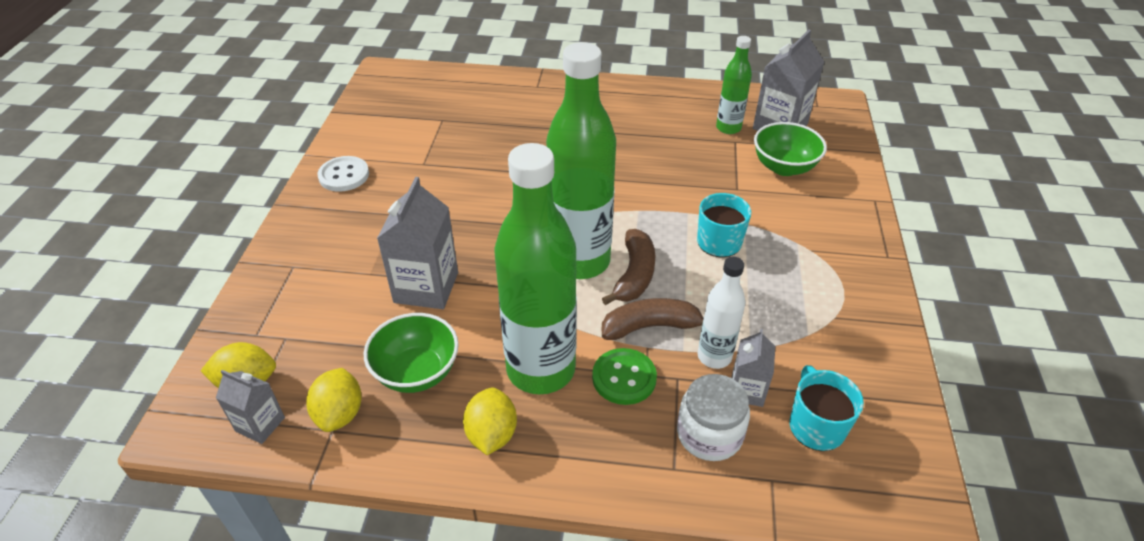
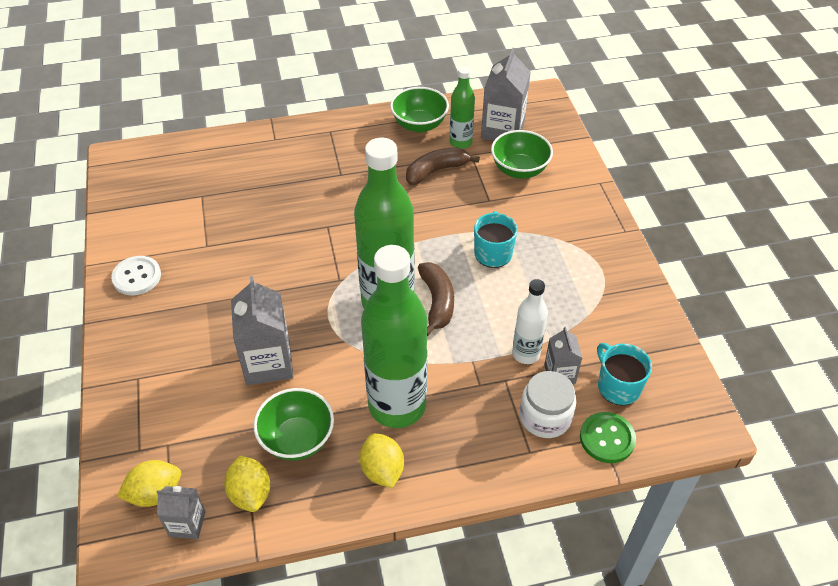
camera: 20 degrees left, 5 degrees up
green button [592,348,657,405] -> green button moved to [580,412,636,463]
brown banana [602,298,704,340] -> brown banana moved to [406,148,480,185]
none -> green bowl [390,87,449,133]

